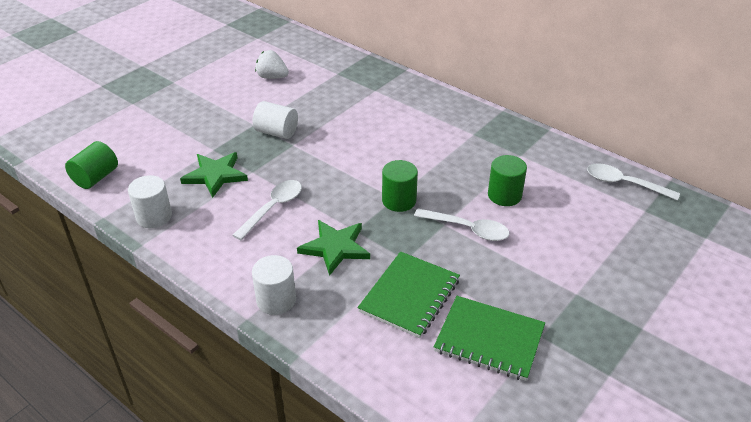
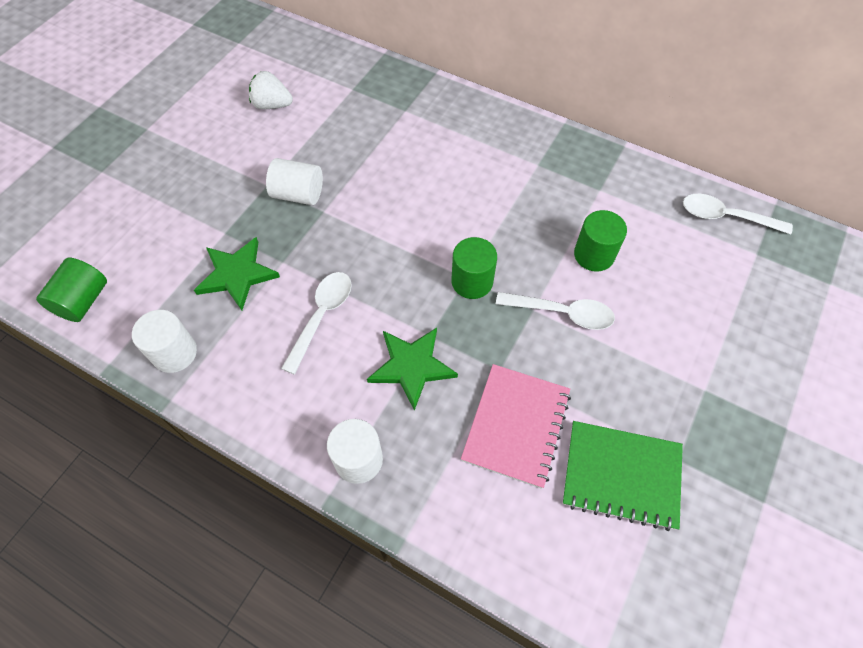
camera: 10 degrees left, 20 degrees up
green notebook [358,251,460,338] -> pink notebook [461,364,571,489]

